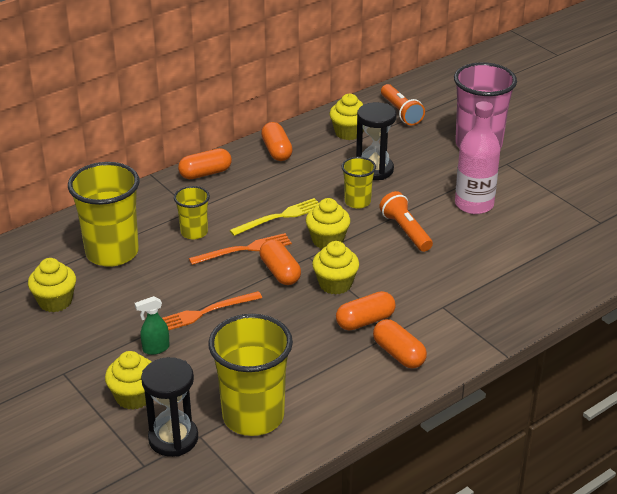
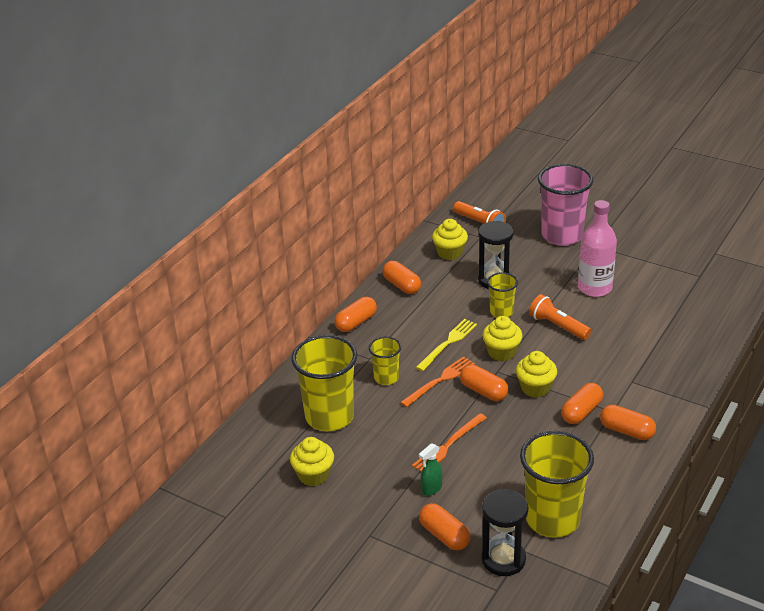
camera: 20 degrees left, 0 degrees up
yellow cupcake [105,351,152,410] -> orange capsule [419,503,470,551]

